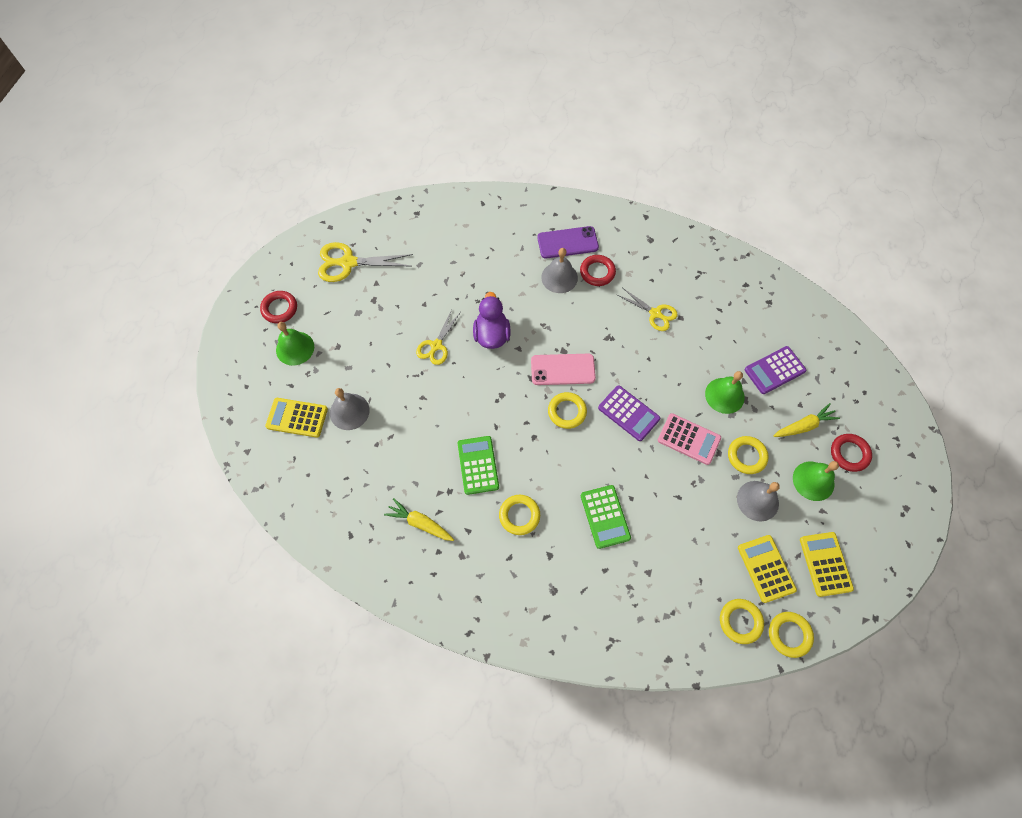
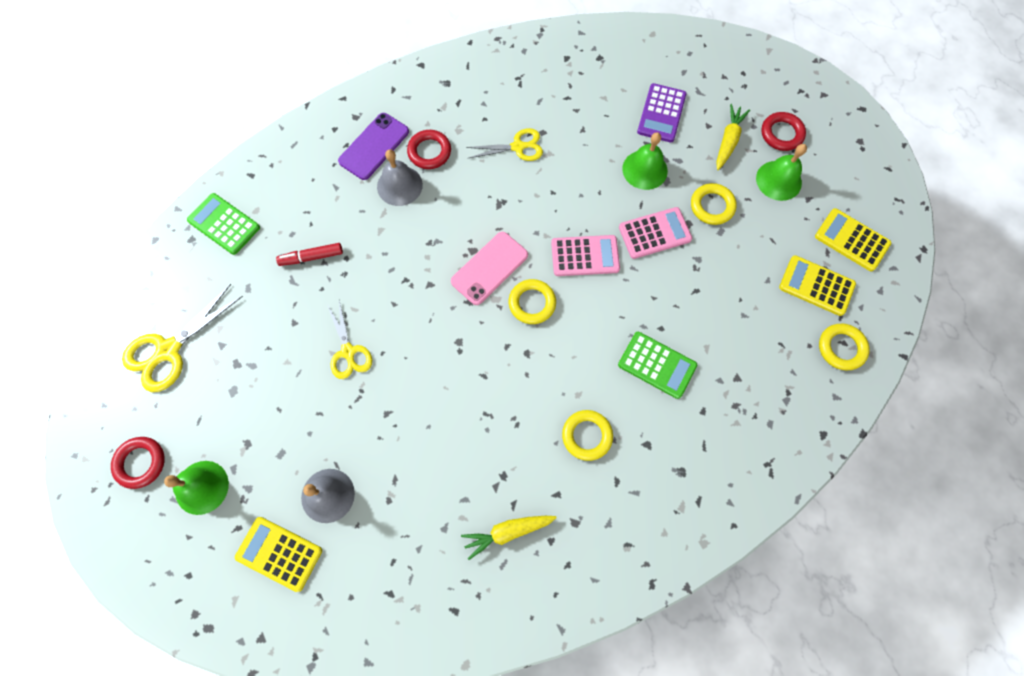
camera: 45 degrees left, 5 degrees up
yellow calculator [265,398,328,438] -> yellow calculator turned 60 degrees clockwise [235,517,322,592]
green calculator [457,436,499,495] -> green calculator moved to [187,193,260,255]
purple duck [473,292,511,349] -> none
purple calculator [598,385,660,441] -> pink calculator [551,235,620,276]
grey bell [737,481,780,521] -> none
yellow ring [769,612,814,658] -> none
none -> red marker [276,243,343,266]

